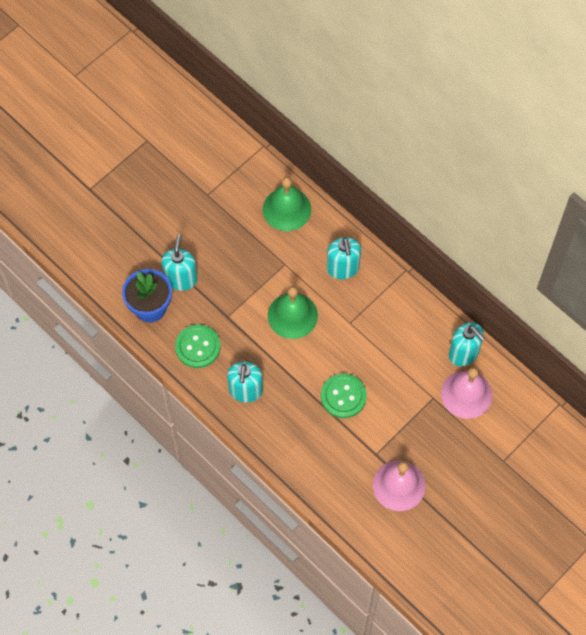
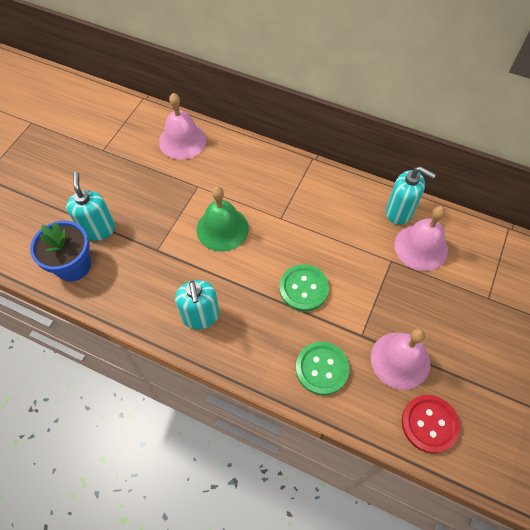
camera: 20 degrees left, 5 degrees down
green button [175,324,221,368] -> green button moved to [296,342,350,395]
green bell [263,177,311,231] -> pink bell [159,93,207,160]
turquoise soap dispenser [327,237,361,279] -> none
none -> red button [402,395,460,454]

